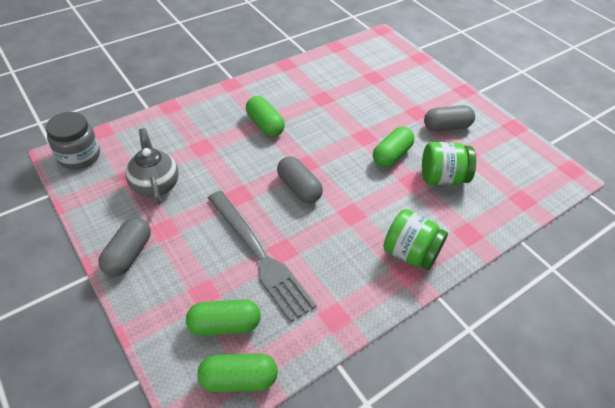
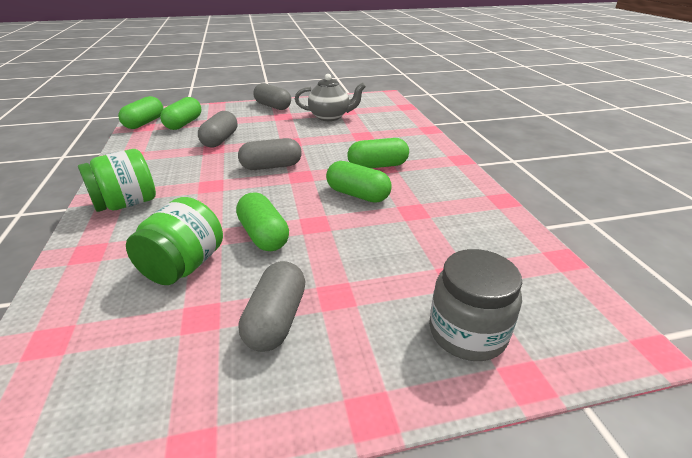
camera: 115 degrees right, 15 degrees down
grey jar [46,112,100,170] -> grey jar moved to [429,249,522,361]
grey fork [208,191,317,322] -> grey capsule [198,111,237,148]
none -> green capsule [326,161,391,203]

